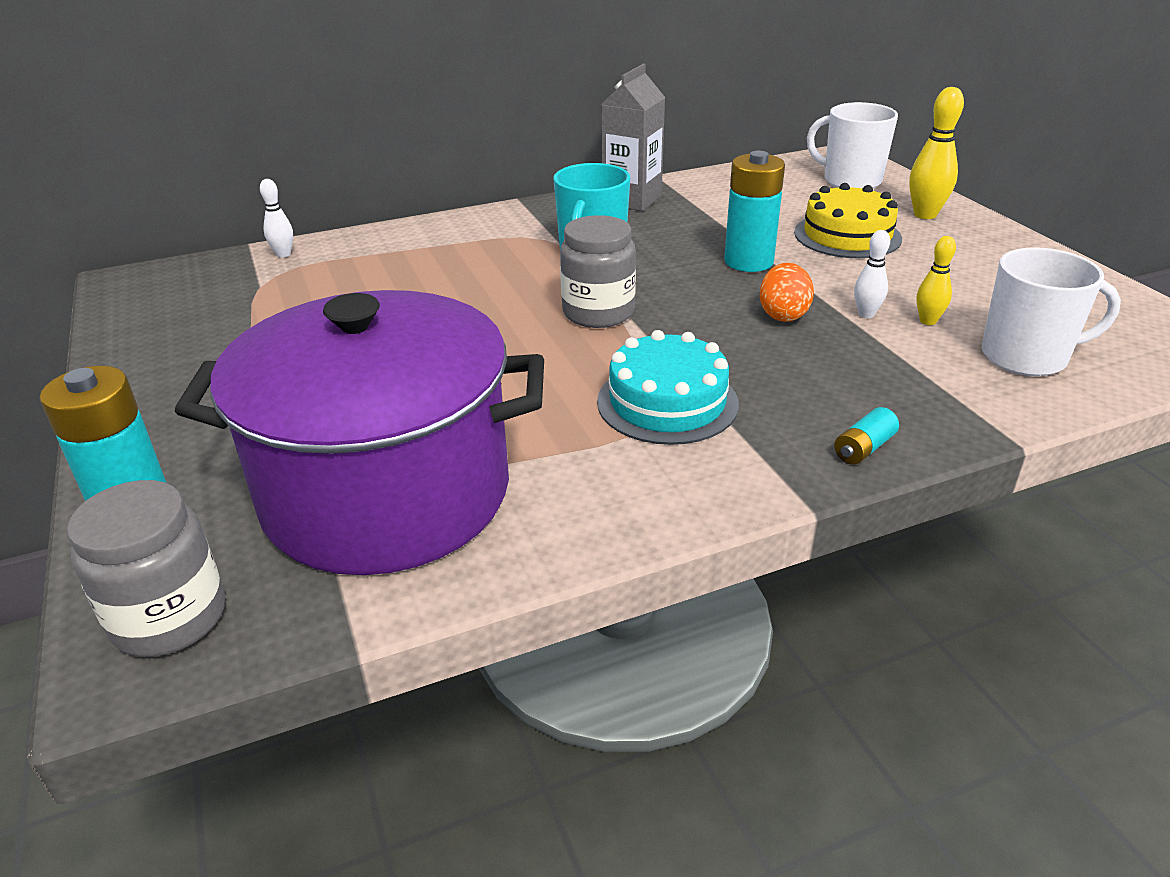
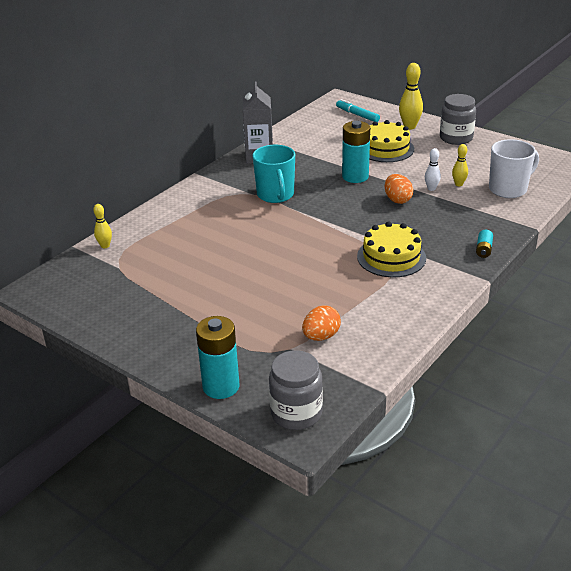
camera: 30 degrees left, 0 degrees up
purple pot [175,290,544,575] -> orange egg [302,306,341,341]
white bowling pin [260,179,293,257] -> yellow bowling pin [93,204,112,248]
grey jar [560,215,636,328] -> grey jar moved to [440,94,476,145]
turquoise cake [597,330,739,445] -> yellow cake [357,222,426,277]
white mug [807,102,898,189] -> turquoise marker [336,99,380,122]

